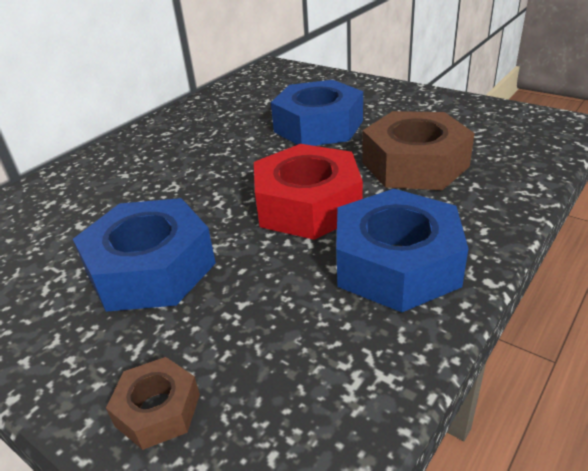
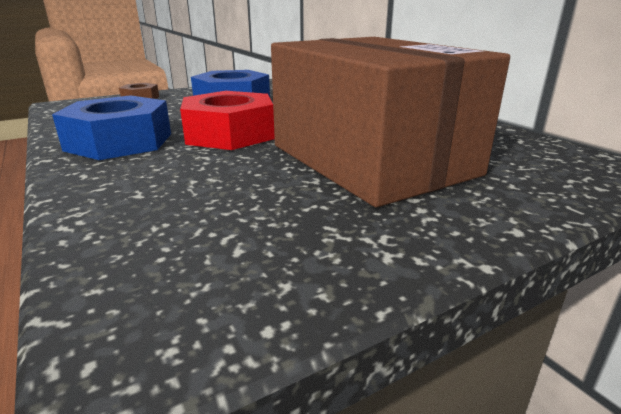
camera: 110 degrees right, 10 degrees down
blue nut [271,80,363,146] -> brown box [271,37,510,208]
brown nut [362,111,474,190] -> none

